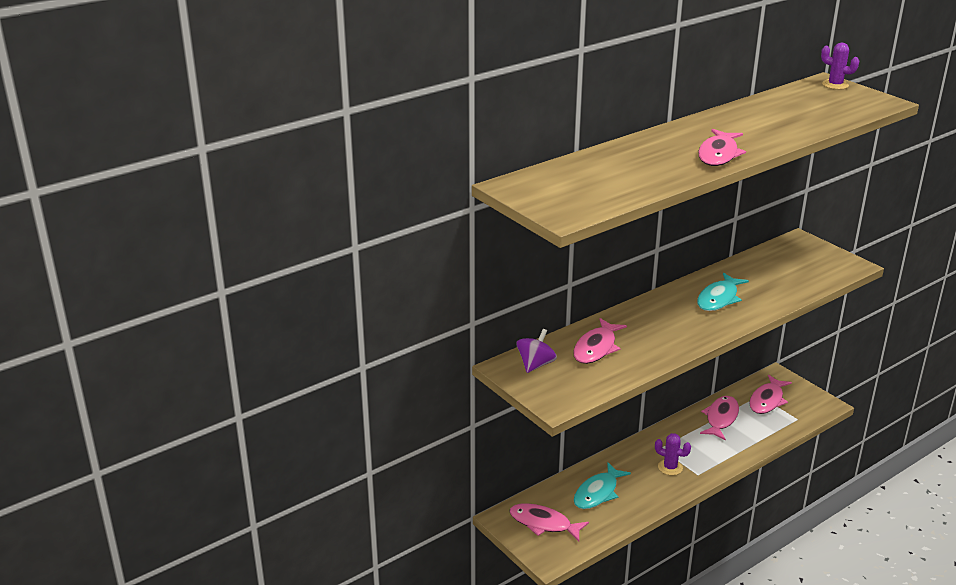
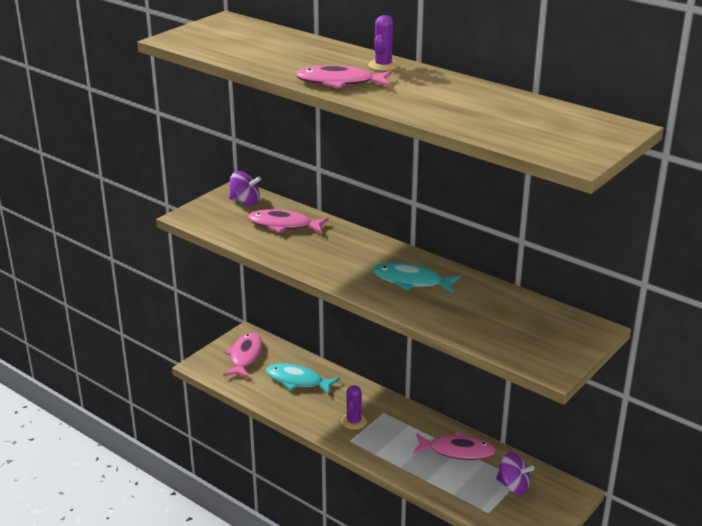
camera: 75 degrees right, 0 degrees up
pink fish [749,375,792,414] -> purple spinning top [496,452,535,495]
purple cactus [821,43,859,90] -> purple cactus moved to [368,15,399,71]

